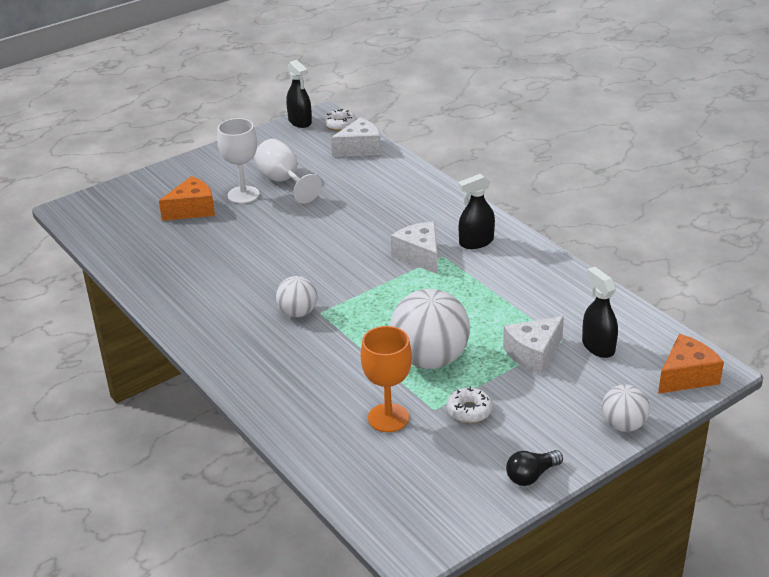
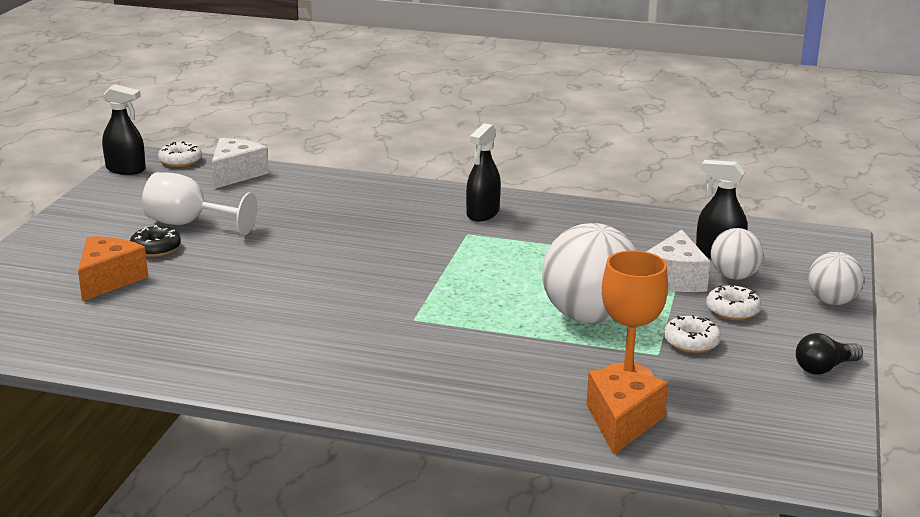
camera: 40 degrees left, 10 degrees down
white goblet [217,118,260,204] -> black donut [130,225,181,257]
white ball [276,276,317,317] -> white ball moved to [711,228,763,280]
white cheese [391,222,437,274] -> none
black light bulb [506,450,563,486] -> black light bulb turned 45 degrees clockwise [796,333,863,374]
orange cheese [658,334,724,394] -> orange cheese moved to [586,370,668,455]
none -> white donut [706,284,761,320]

